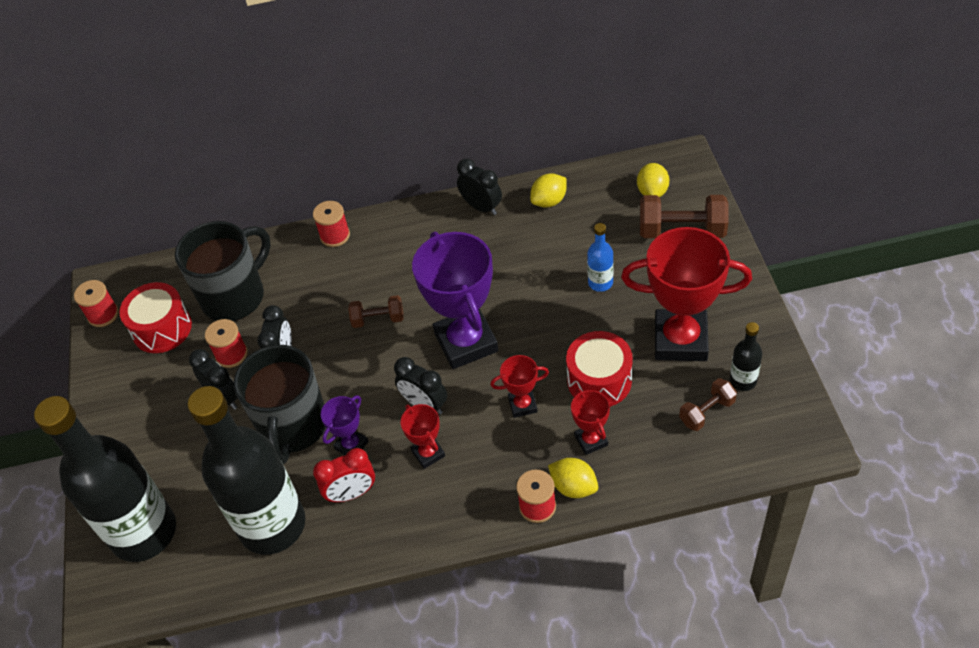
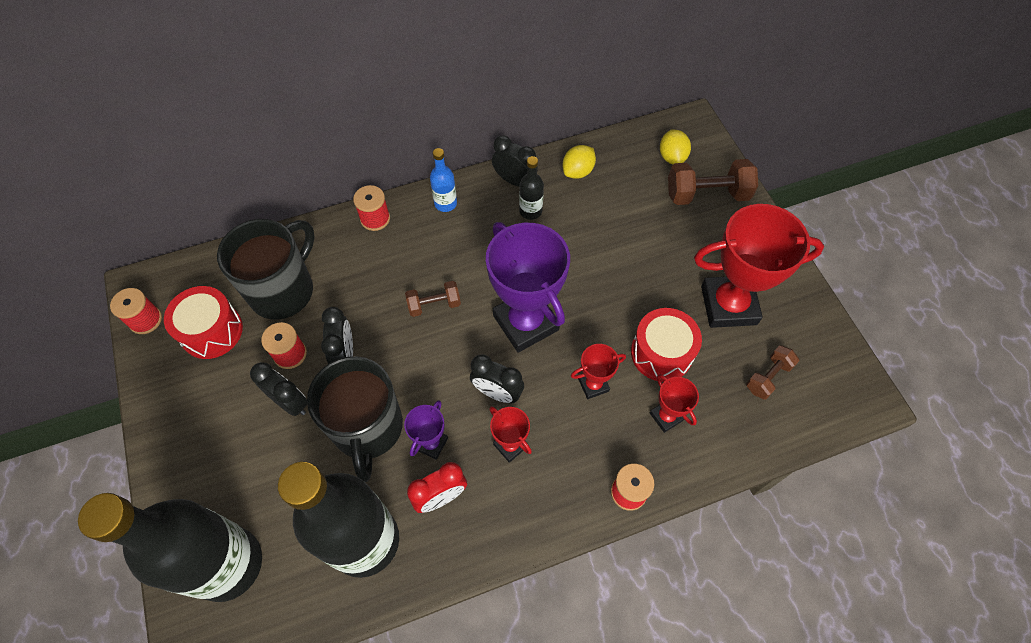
camera: 15 degrees left, 10 degrees up
yellow lemon [548,458,598,498] -> none
blue bottle [587,223,613,292] -> blue bottle moved to [430,148,457,212]
black bottle [730,322,762,391] -> black bottle moved to [519,156,544,220]

